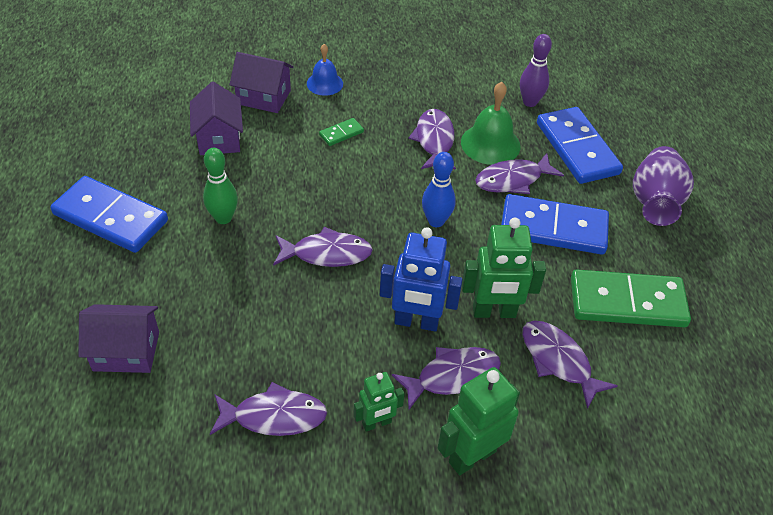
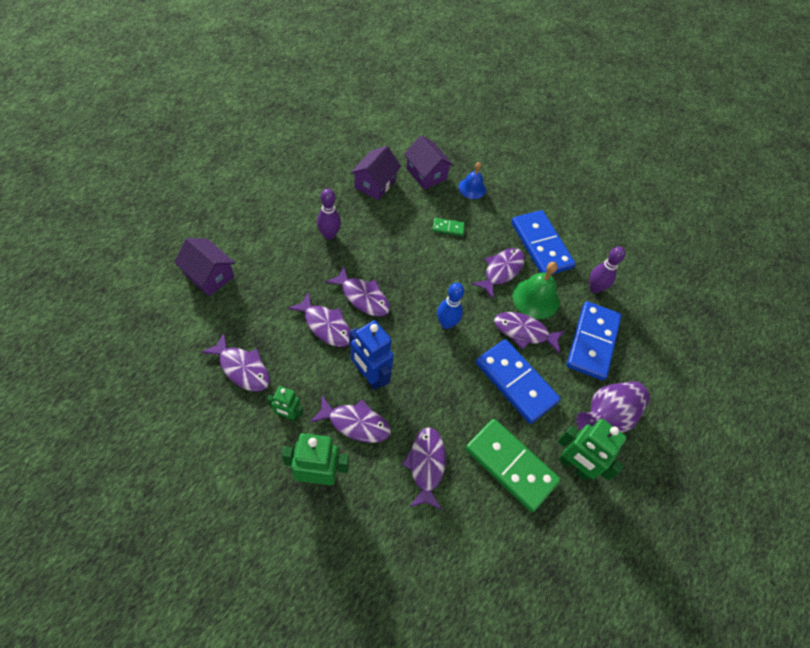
camera: 35 degrees right, 10 degrees up
blue domino [50,176,168,253] -> blue domino moved to [511,210,576,274]
green bowling pin [203,148,238,224] -> purple bowling pin [317,188,341,240]
green robot [462,218,546,318] -> green robot moved to [558,419,627,481]
none -> purple fish [288,292,351,347]

